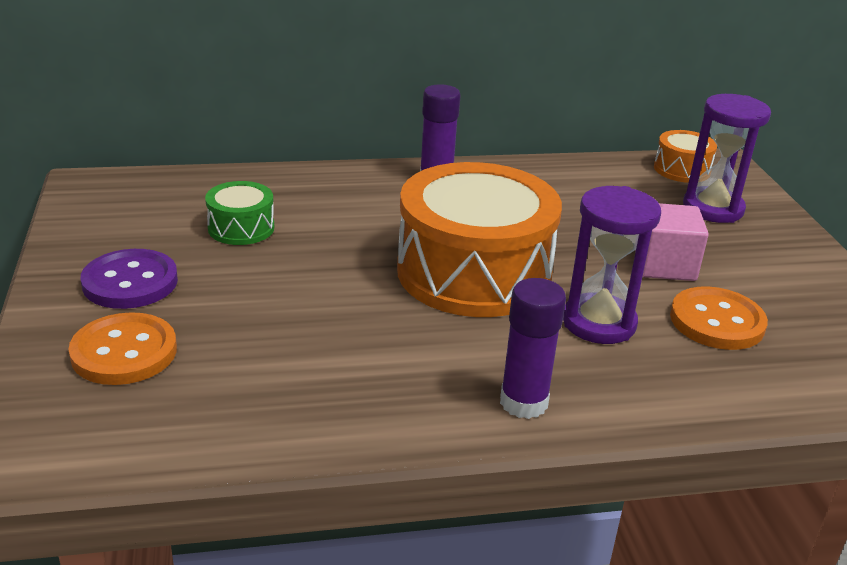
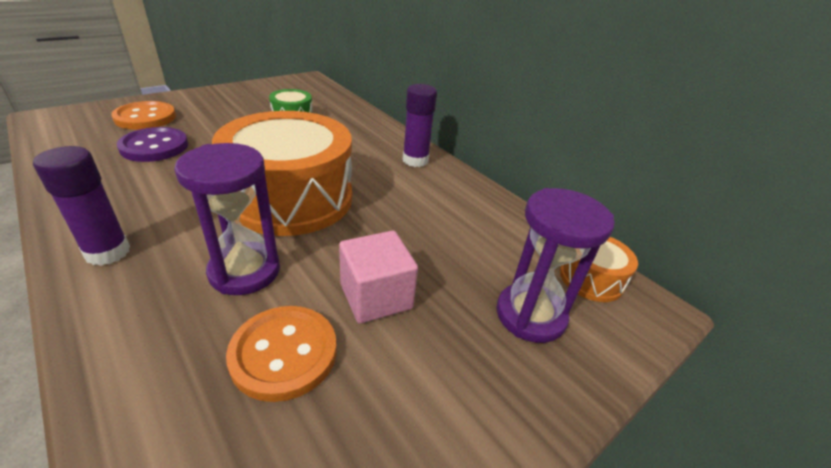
camera: 60 degrees right, 5 degrees up
purple button [80,249,178,309] -> purple button moved to [117,127,188,162]

